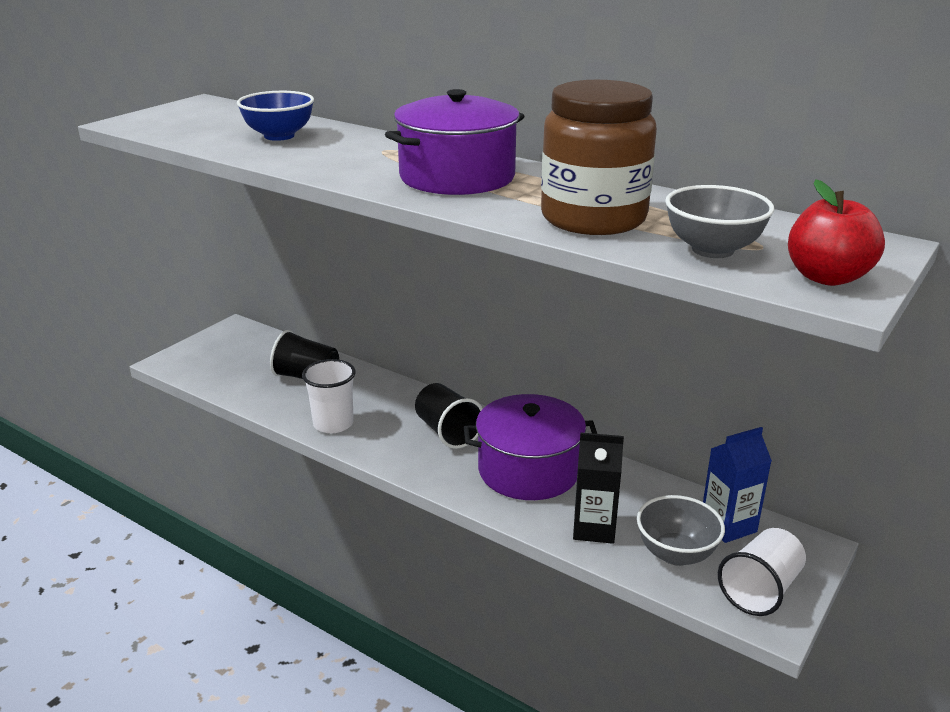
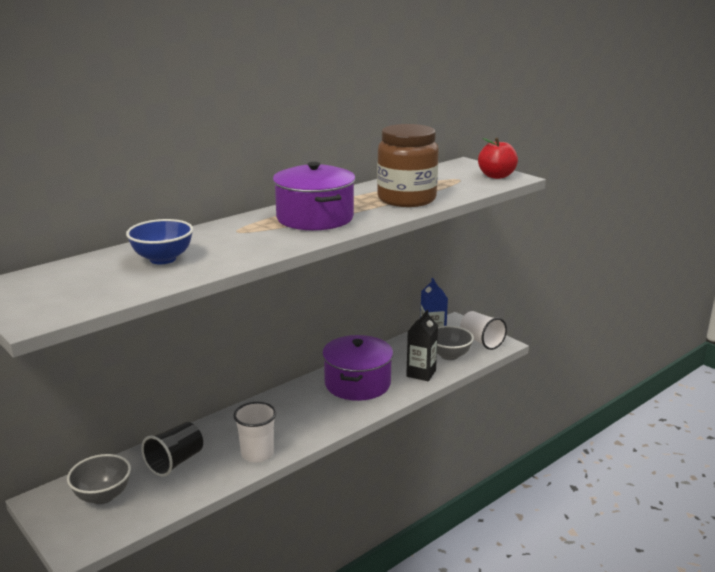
camera: 75 degrees left, 5 degrees down
black cup [415,383,483,449] -> none
grey bowl [665,185,774,258] -> grey bowl moved to [67,454,131,504]

